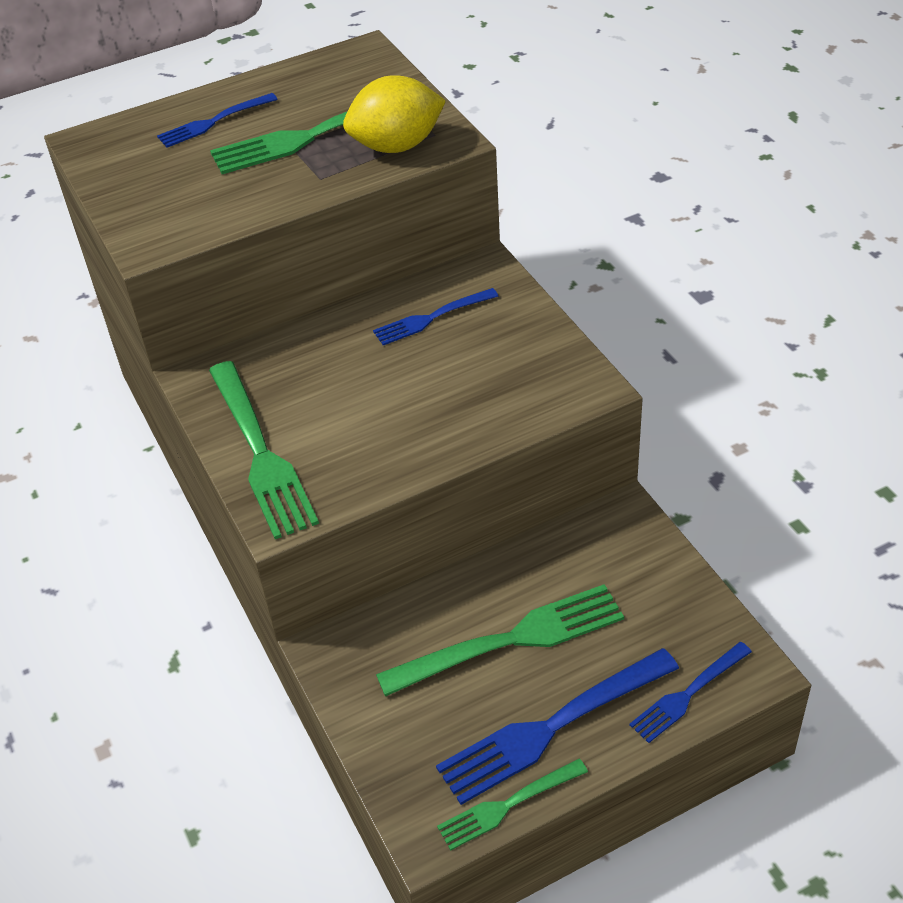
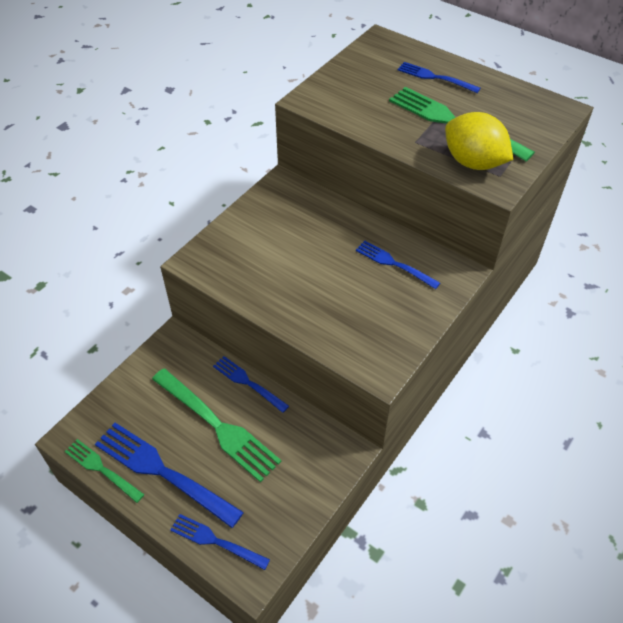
camera: 60 degrees right, 5 degrees up
green fork [209,361,319,539] -> none
none -> blue fork [213,356,289,413]

